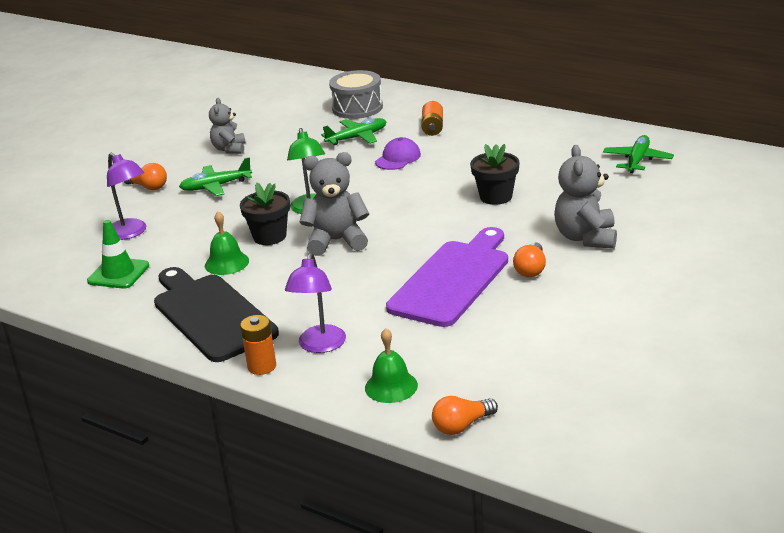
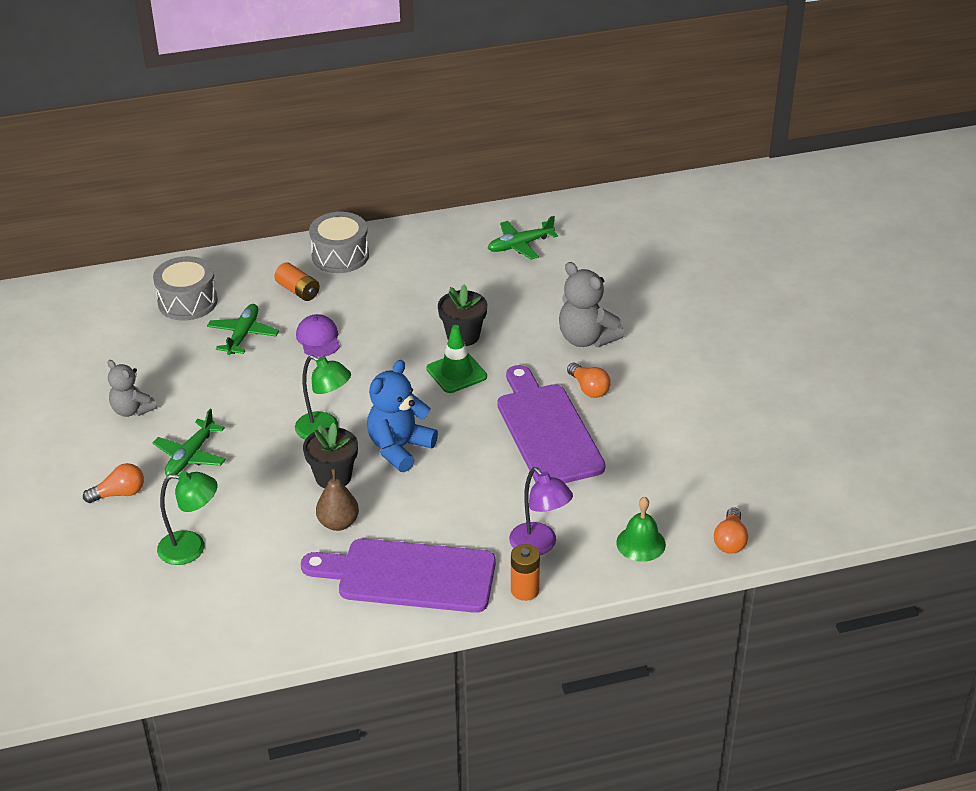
camera: 50 degrees left, 10 degrees up
green traffic cone [87,220,149,289] -> green traffic cone moved to [426,325,487,393]
purple lamp [107,153,146,240] -> green lamp [157,471,218,565]
black cutting board [154,267,279,362] -> purple cutting board [301,538,496,613]
green bell [205,211,249,275] -> brown pear [316,468,359,531]
grey teddy bear [300,152,369,256] -> blue teddy bear [367,360,438,472]
green plane [603,135,674,173] -> green plane turned 90 degrees counterclockwise [488,216,558,260]
none -> grey drum [309,212,369,273]

